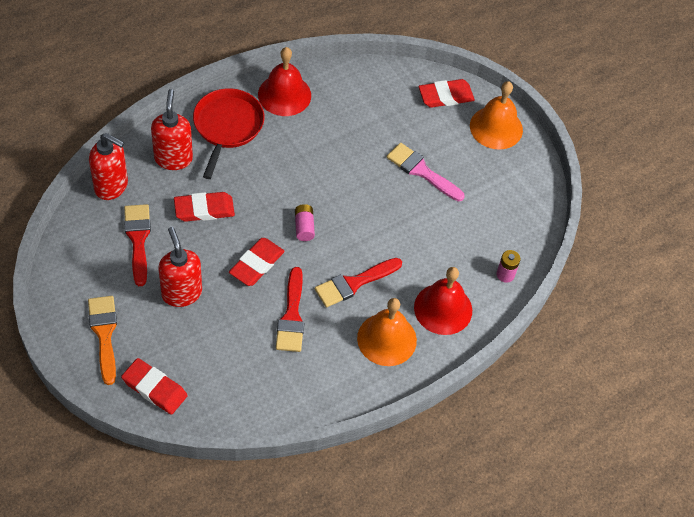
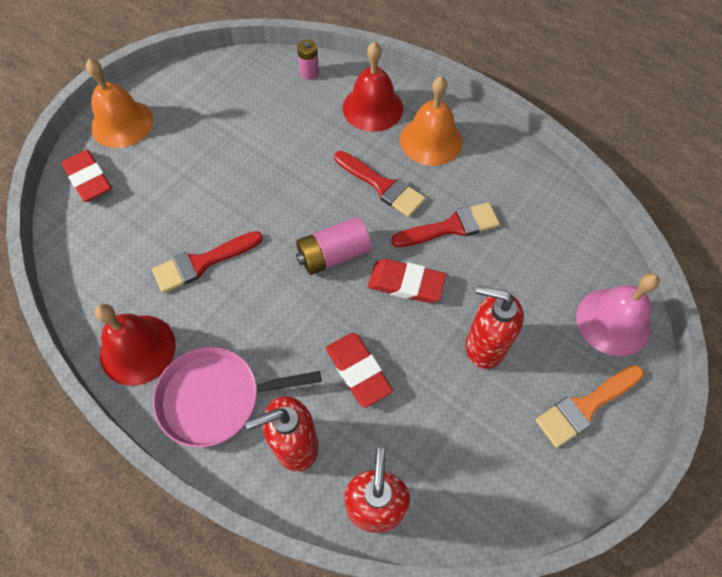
camera: 105 degrees left, 5 degrees up
red eraser [121,358,188,415] -> pink bell [576,273,660,356]
red brush [124,204,151,286] -> red brush moved to [152,231,263,293]
red soap dispenser [158,227,202,307] -> red soap dispenser turned 60 degrees clockwise [466,285,524,369]
red pan [193,88,264,179] -> pink pan [153,347,321,448]
pink battery [295,204,315,241] -> pink battery [296,217,372,275], size x1.64
pink brush [387,143,464,201] -> none

